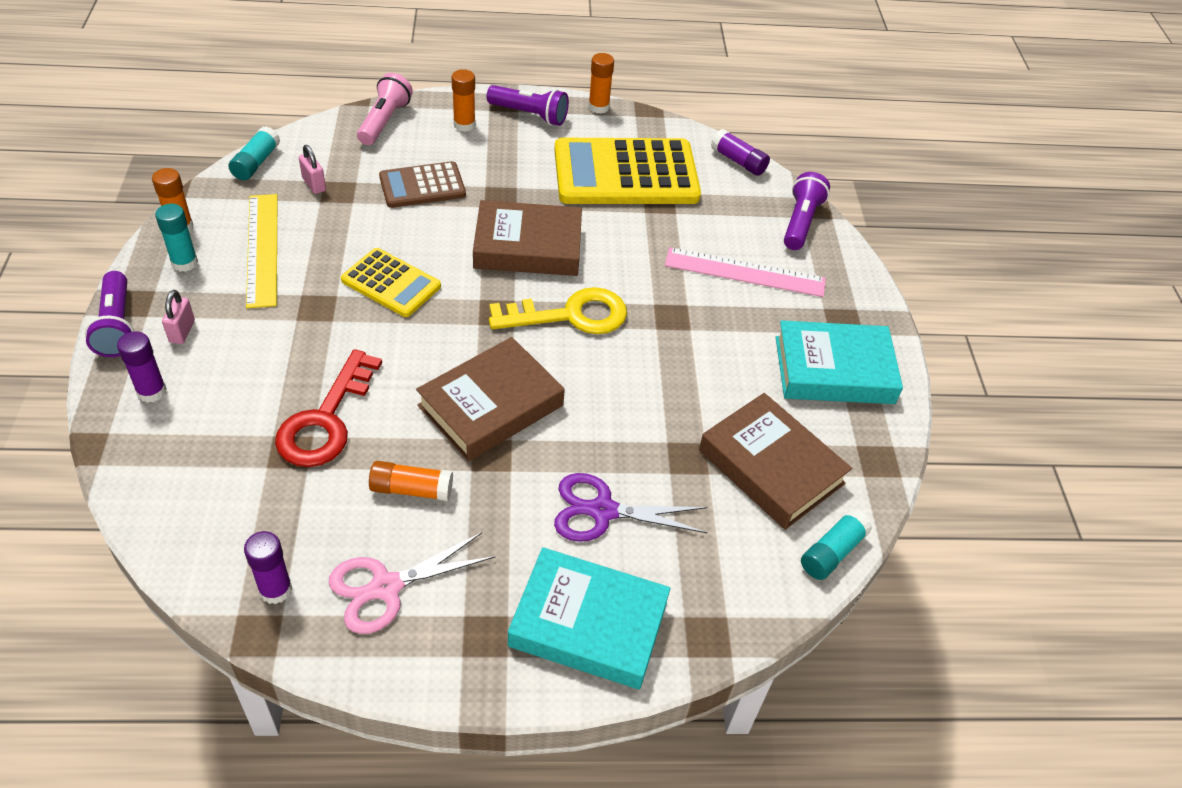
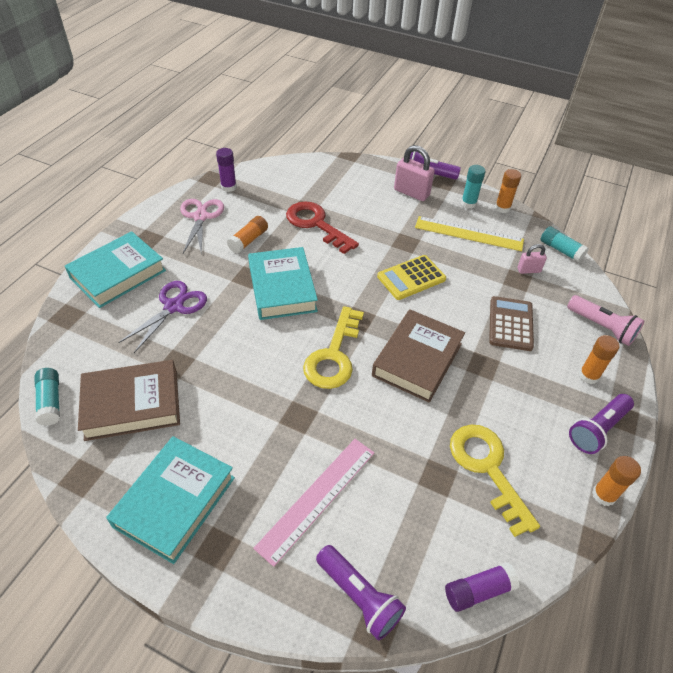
camera: 120 degrees right, 0 degrees up
purple glue stick [117,331,167,403] -> none
pink padlock [162,290,195,344] -> pink padlock [394,145,435,201], size x1.74
brown book [416,337,565,462] -> turquoise book [248,247,318,320]
yellow calculator [554,138,701,204] -> yellow key [450,425,540,537]

